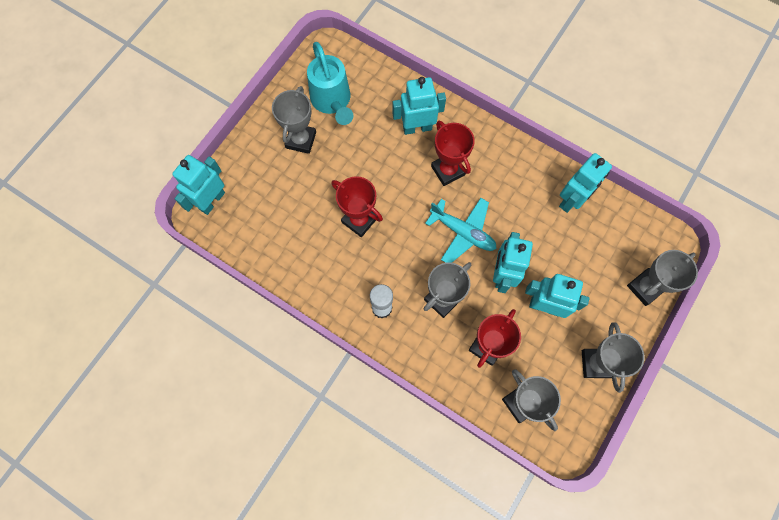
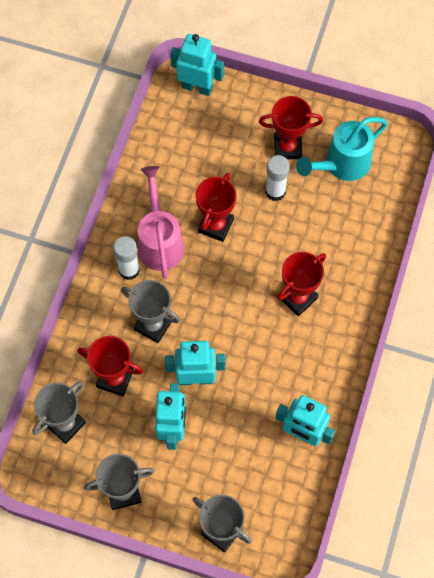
camera: 75 degrees right, 5 degrees down
grey trophy [272,86,316,154] -> red trophy [259,96,323,159]
turquoise robot [392,77,446,135] -> none
turquoise plane [425,198,497,263] -> none
none -> pink watering can [138,166,184,278]
none -> white glue stick [265,155,290,201]

